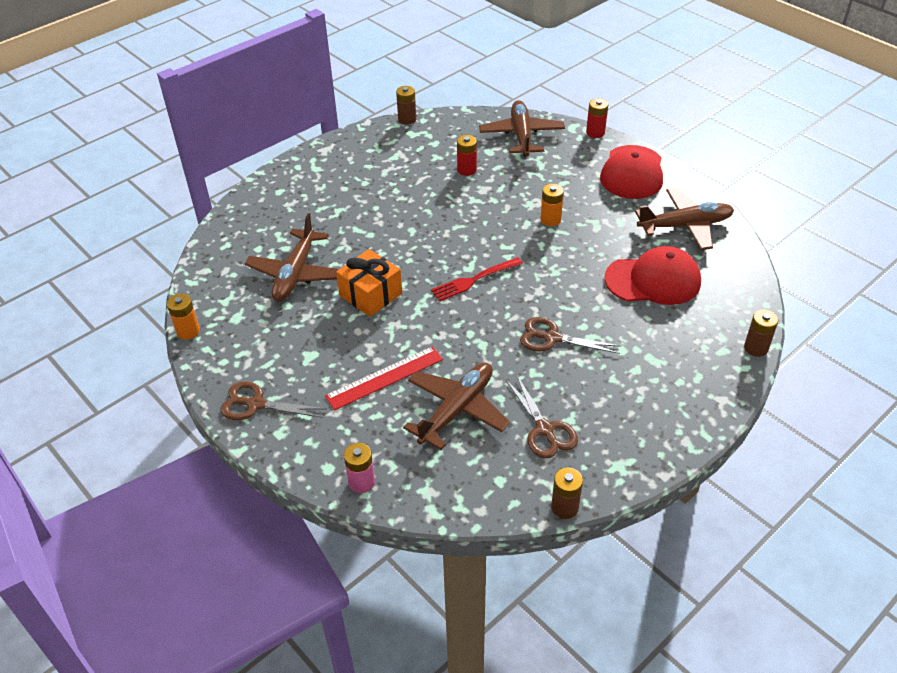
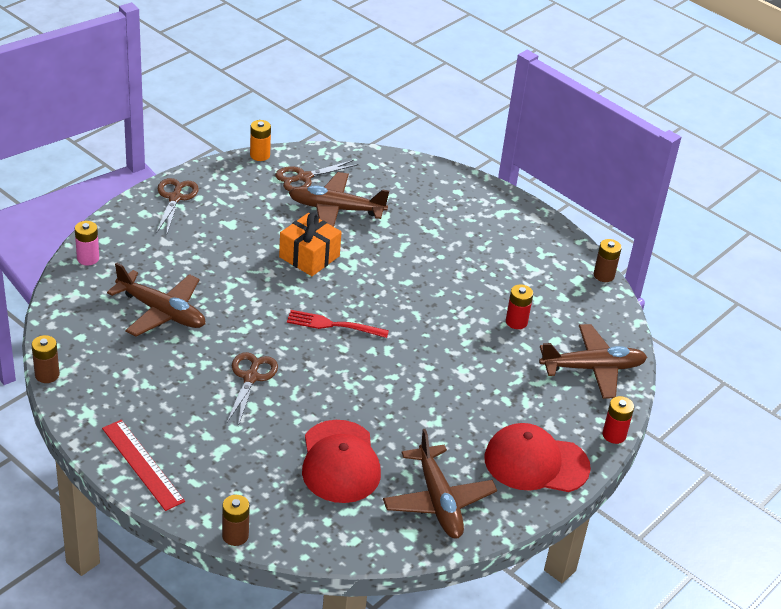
camera: 80 degrees right, 5 degrees down
red ruler [325,346,443,410] -> red ruler moved to [102,420,185,511]
red fork [431,257,523,301] -> red fork turned 45 degrees counterclockwise [287,310,389,338]
brown scissors [506,376,578,458] -> brown scissors moved to [275,160,358,191]
orange battery [541,184,564,226] -> none

